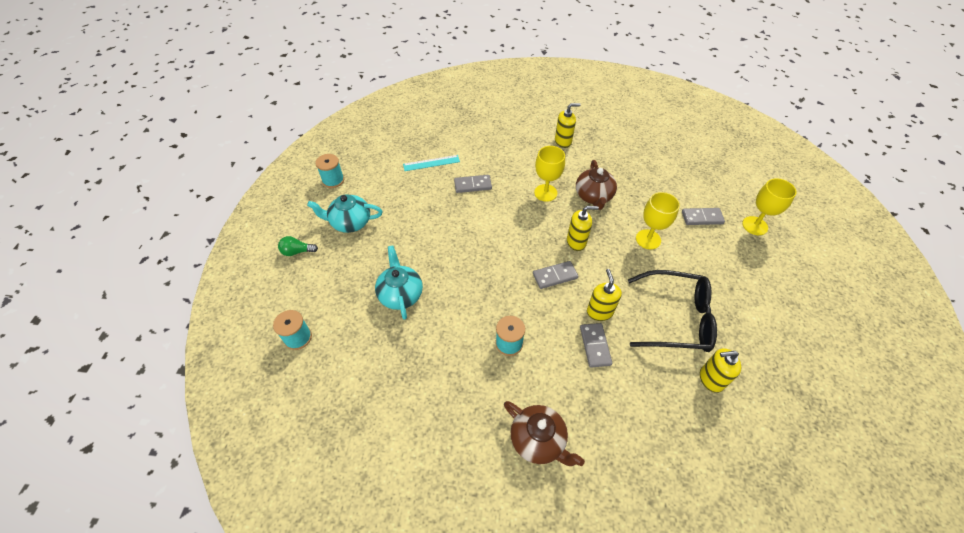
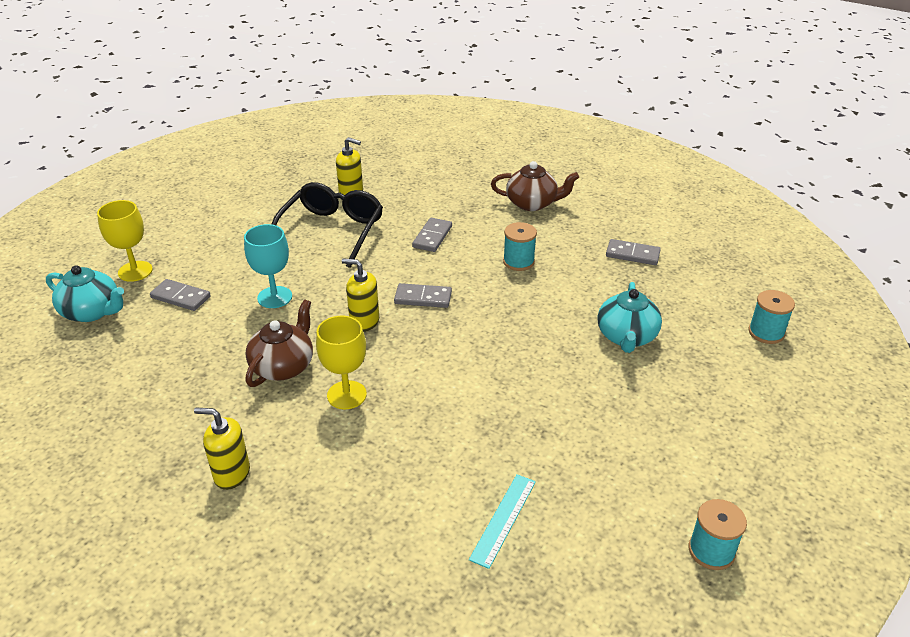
camera: 155 degrees left, 15 degrees down
green light bulb [278,236,318,256] -> none
turquoise teapot [307,194,383,233] -> turquoise teapot moved to [46,265,124,322]
turquoise ruler [403,155,460,171] -> turquoise ruler turned 75 degrees counterclockwise [469,474,536,569]
grey domino [454,175,492,193] -> grey domino moved to [606,239,661,265]
brown teapot [504,401,585,466] -> brown teapot turned 120 degrees clockwise [491,161,579,211]
yellow soap dispenser [587,269,622,321] -> none
black glasses [628,270,717,352] -> black glasses turned 75 degrees clockwise [271,182,383,268]
yellow goblet [636,192,680,249] -> turquoise goblet [244,224,292,308]

